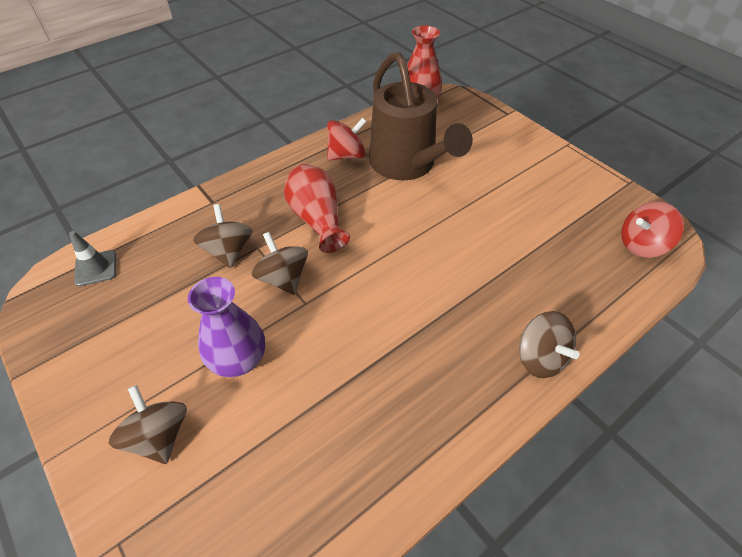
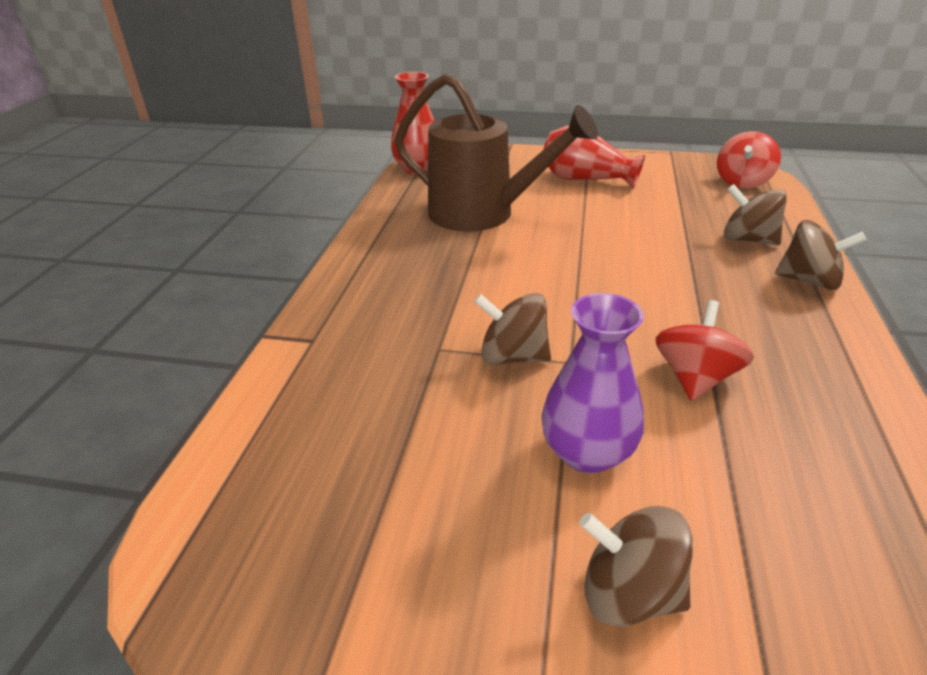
camera: 40 degrees left, 15 degrees down
grey traffic cone [69,231,116,286] -> none
brown spinning top [193,204,252,269] -> brown spinning top moved to [724,184,787,245]
red vase [284,164,350,253] -> red vase moved to [543,125,645,189]
red spinning top [327,118,367,160] -> red spinning top moved to [655,300,754,401]

